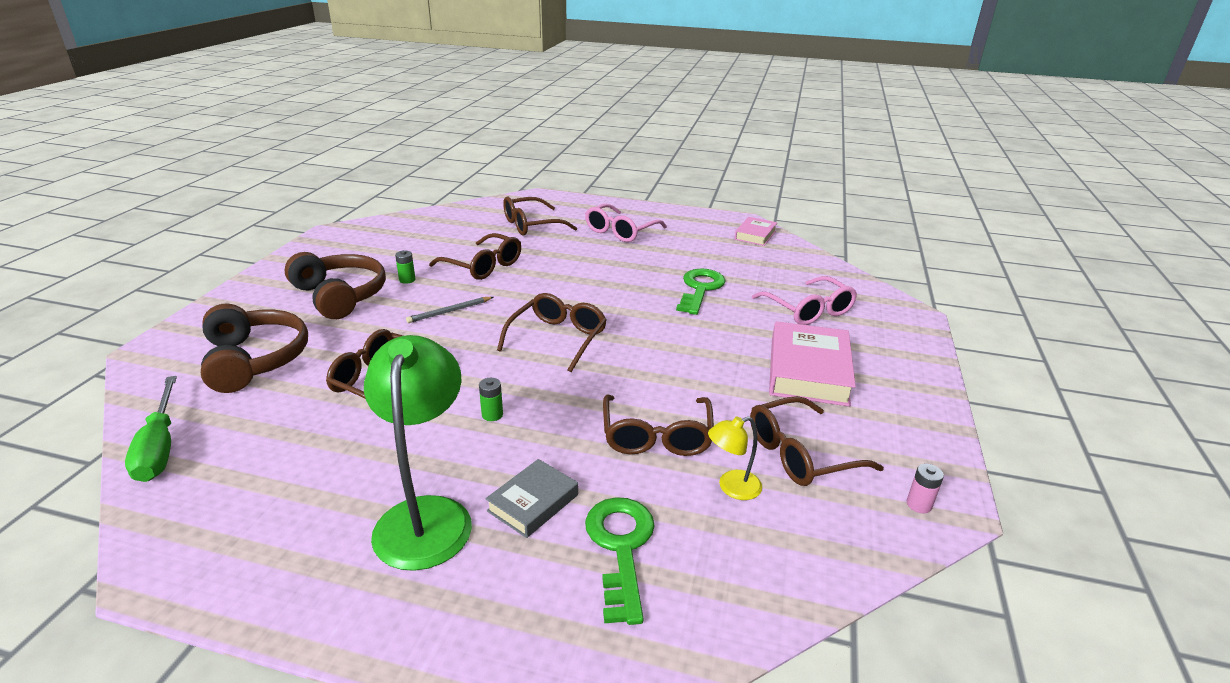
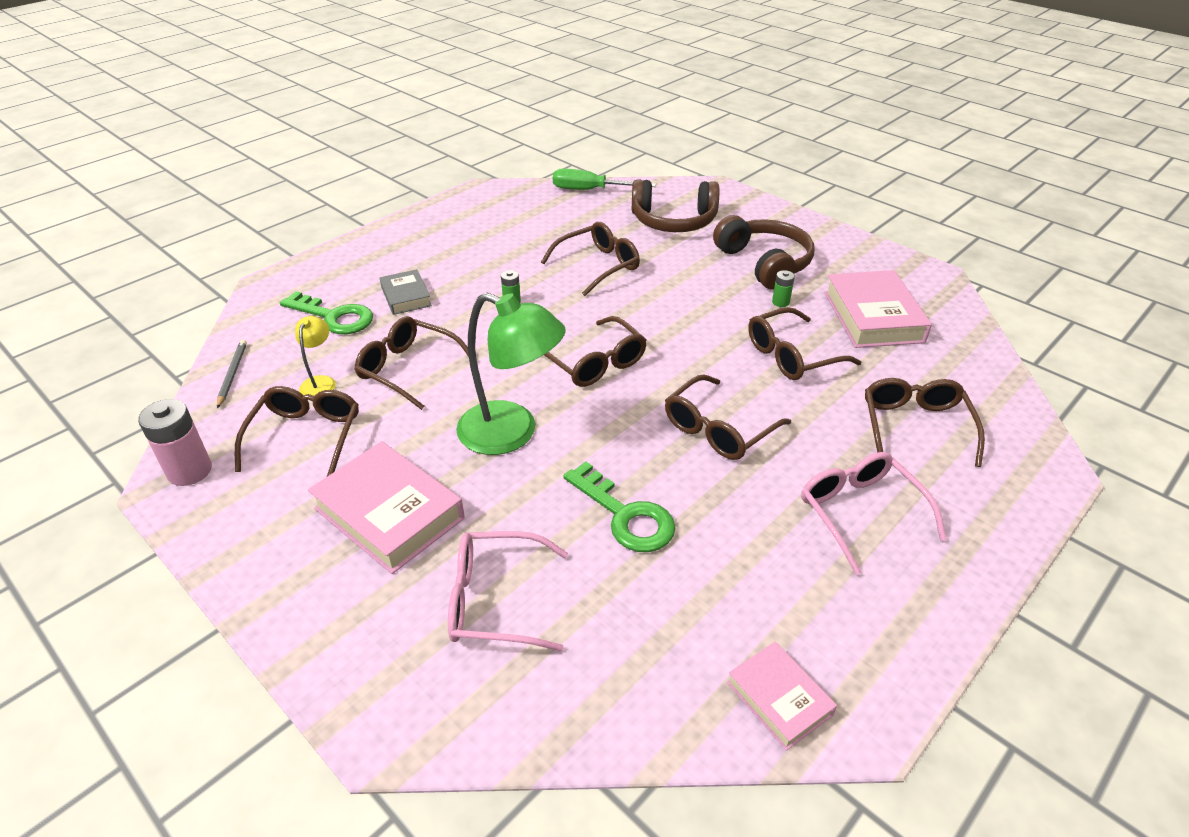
camera: 120 degrees right, 10 degrees up
brown headphones [285,252,386,319] -> brown headphones turned 105 degrees counterclockwise [713,215,814,290]
green lamp [364,335,472,571] -> green lamp moved to [456,293,566,455]
grey pencil [406,297,493,323] -> grey pencil moved to [217,340,247,408]
pink battery [907,464,944,513] -> pink battery [138,399,212,486], size x1.92
none -> brown glasses [665,375,791,460]
none -> pink book [824,270,932,348]

